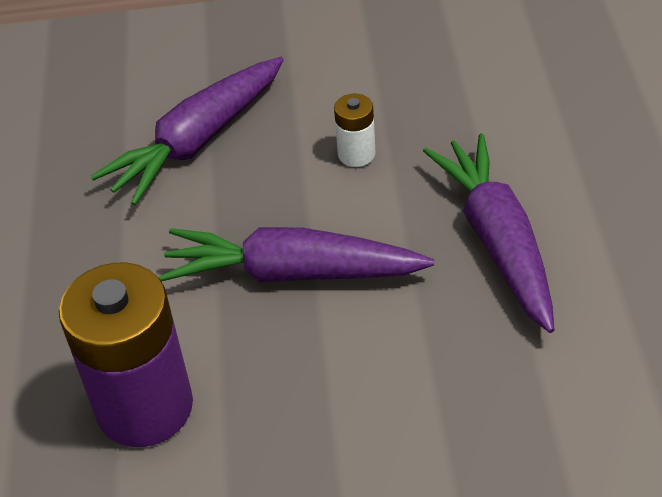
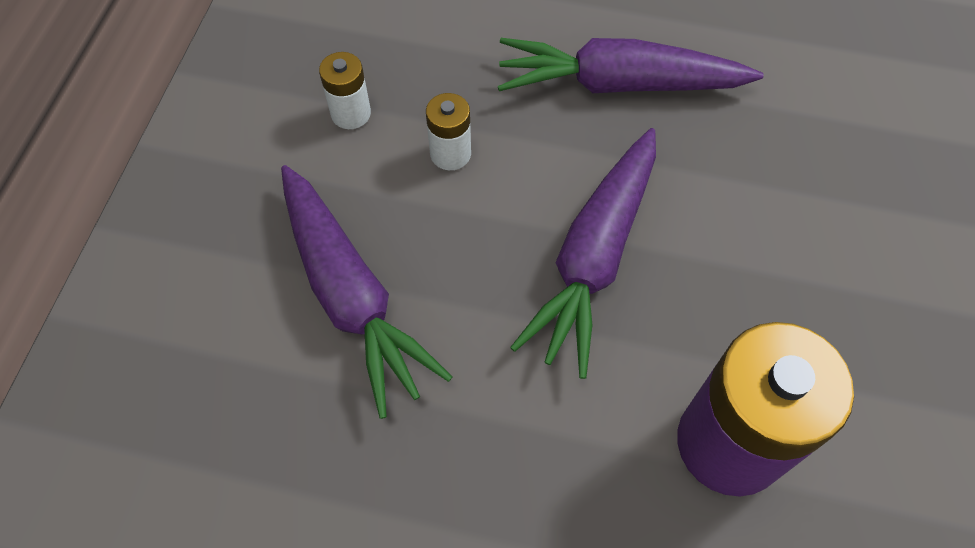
camera: 75 degrees left, 15 degrees up
none -> white battery [319,52,371,129]

